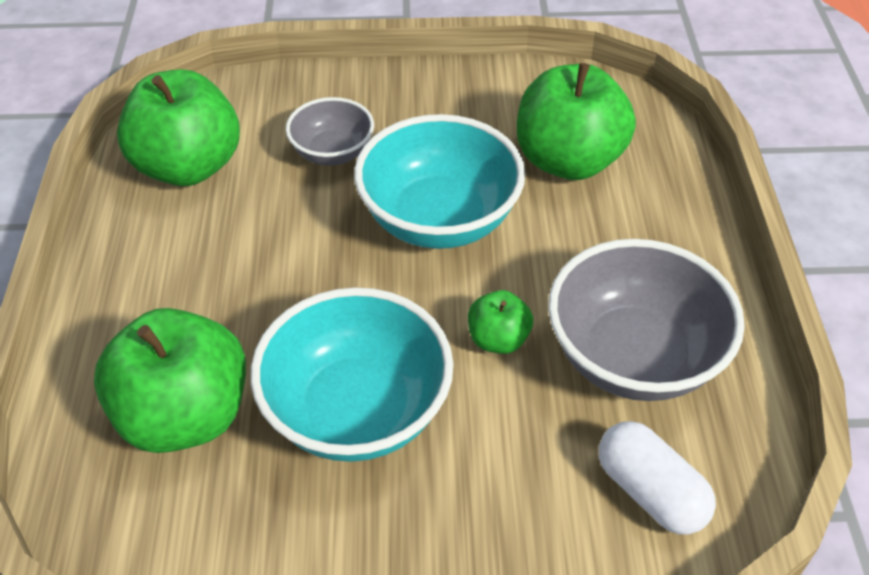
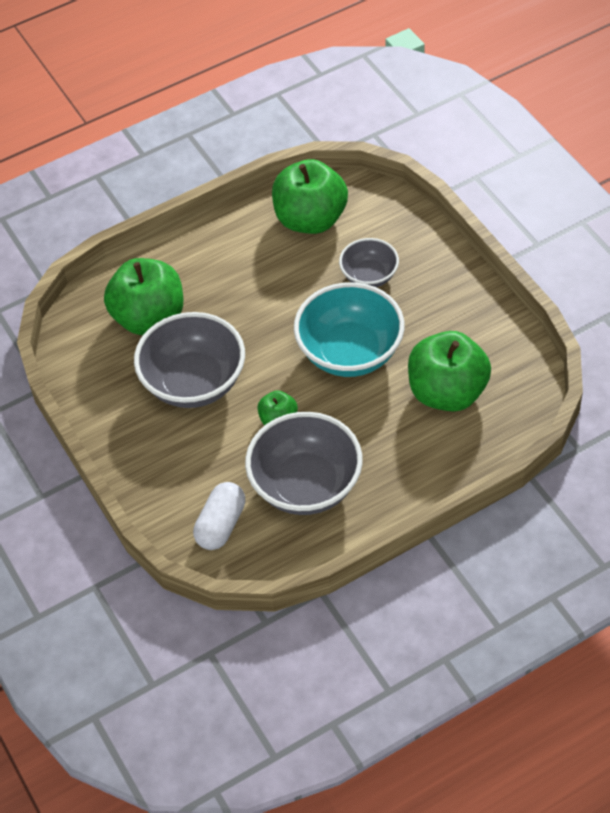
camera: 65 degrees right, 5 degrees up
turquoise bowl [250,287,454,462] -> grey bowl [134,312,245,408]

